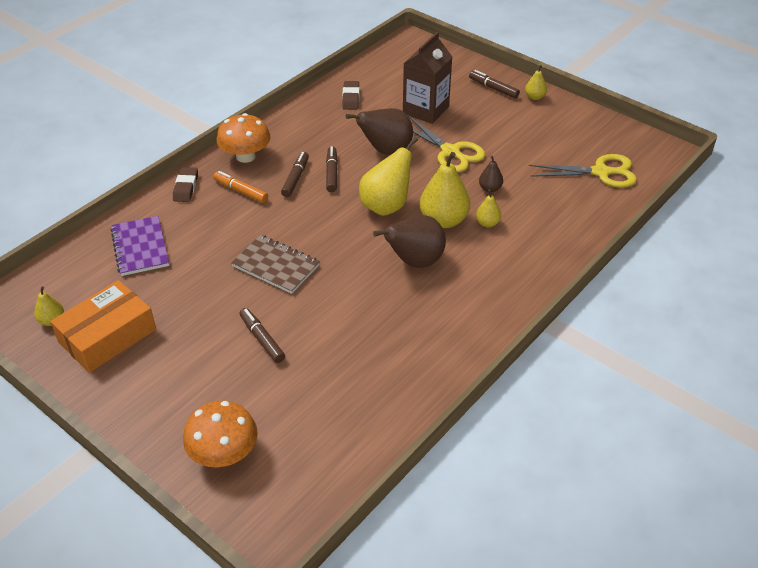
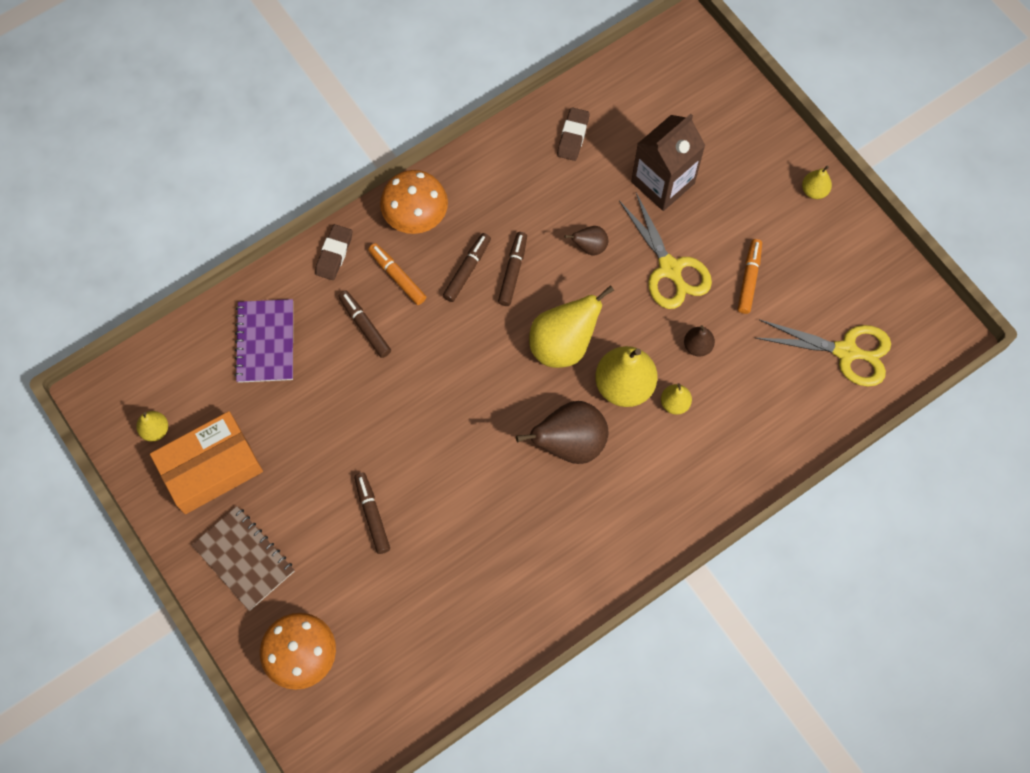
camera: 15 degrees right, 25 degrees up
brown notebook [231,235,320,294] -> brown notebook moved to [192,506,294,610]
brown pear [346,108,413,155] -> brown pear [565,226,608,256], size x0.50
brown marker [469,70,520,98] -> brown marker moved to [338,291,391,358]
none -> orange marker [738,239,762,314]

